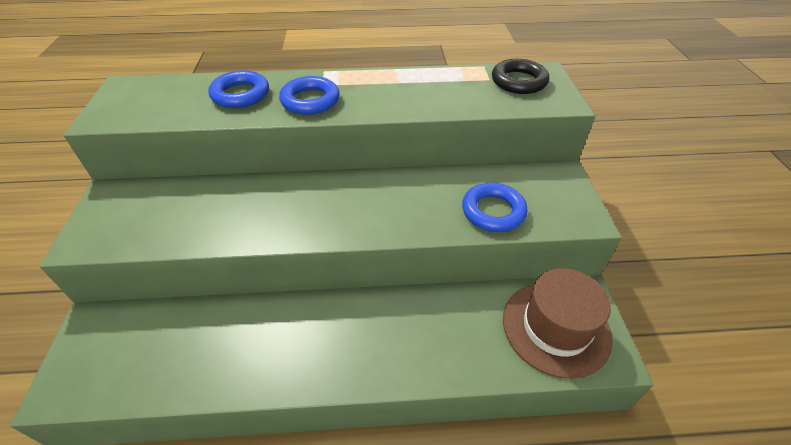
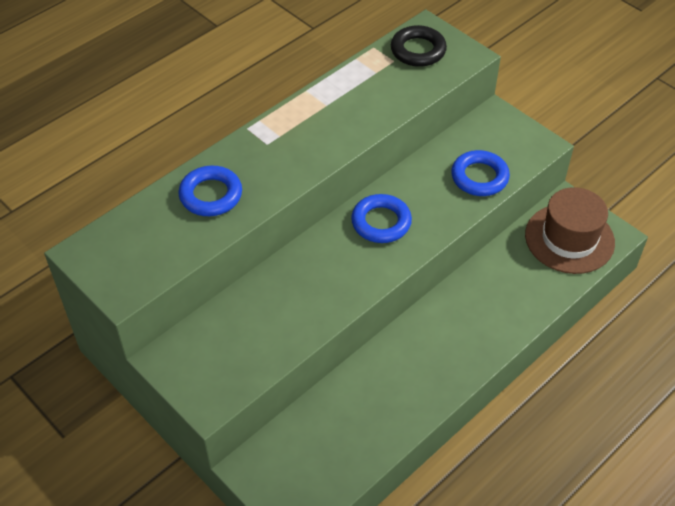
camera: 40 degrees left, 5 degrees up
blue ring [279,76,340,115] -> blue ring moved to [351,194,412,243]

